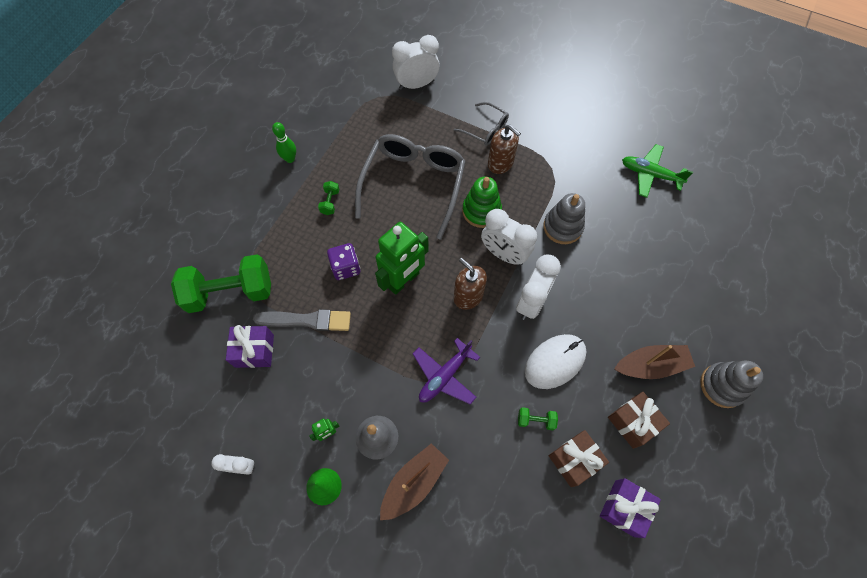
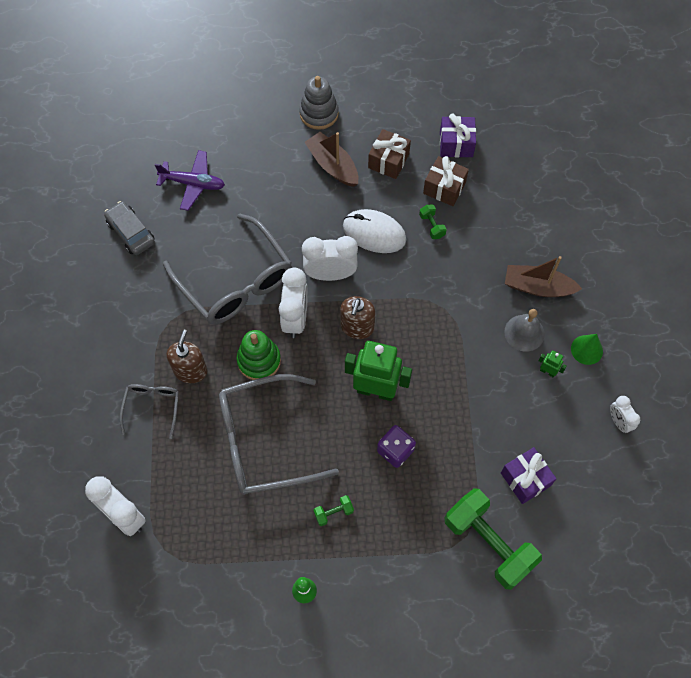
camera: 120 degrees left, 0 degrees up
grey brush [253,309,351,331] -> none
purple plane [413,338,480,404] -> purple plane moved to [155,150,225,211]
grey stacking toy [543,193,585,244] -> grey glasses [163,213,292,324]
green plane [622,144,693,198] -> grey car [104,201,155,255]

